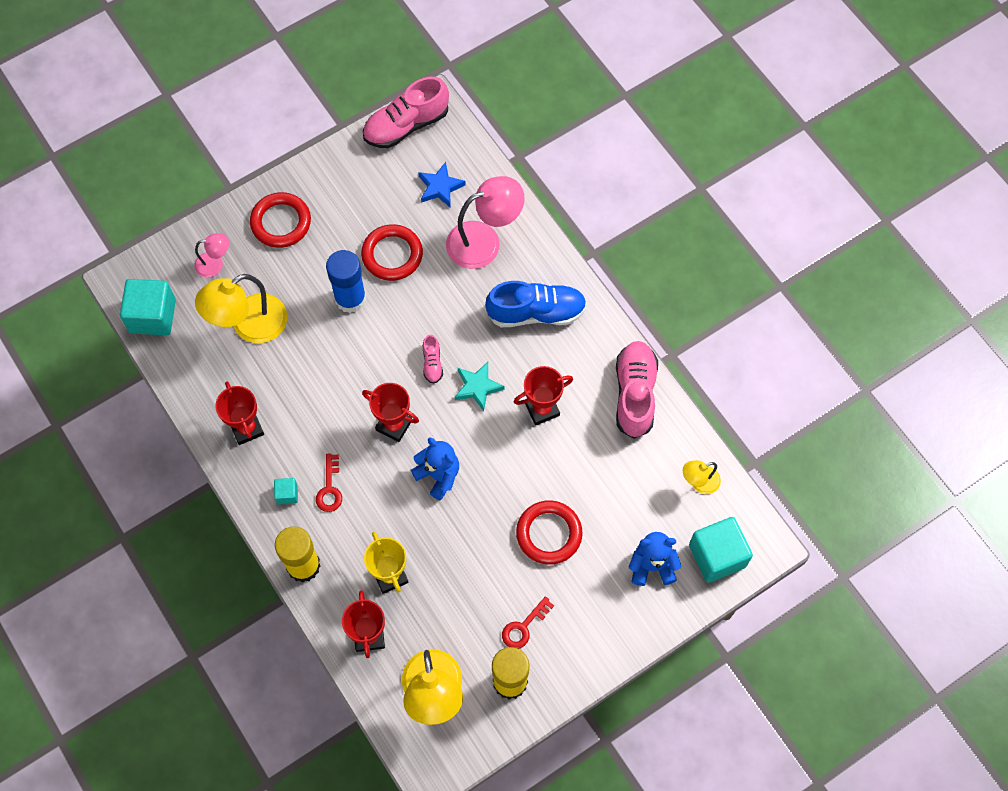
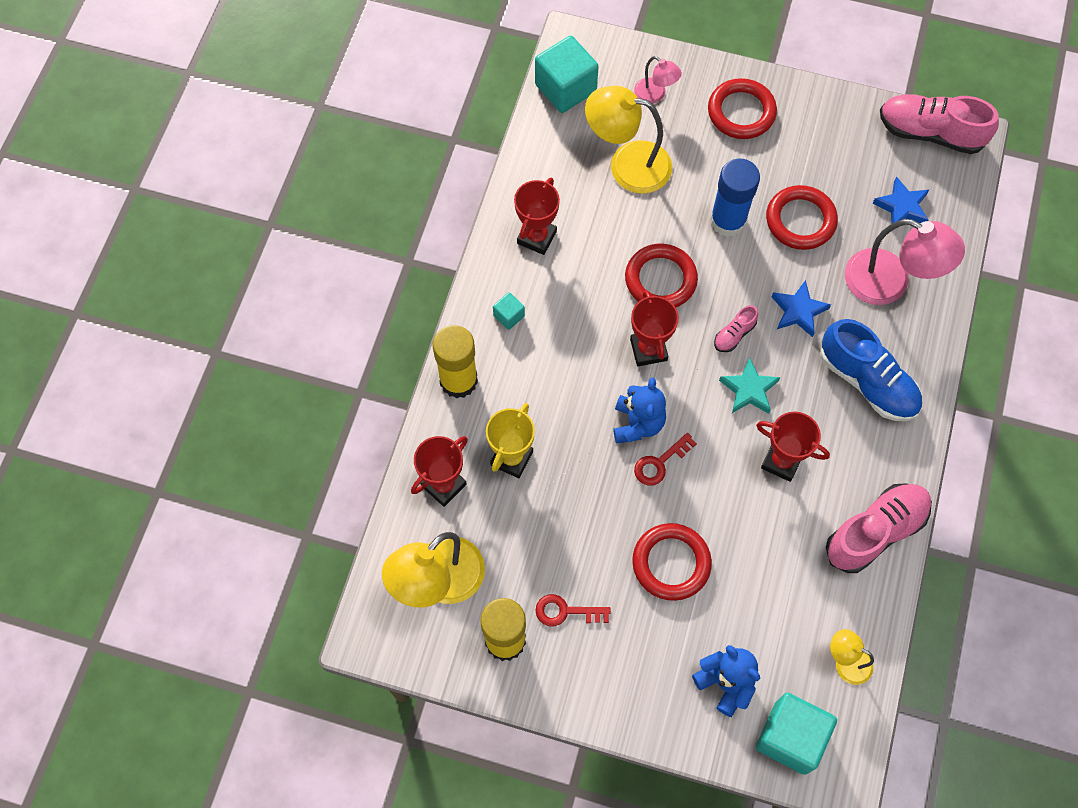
camera: 50 degrees right, 0 degrees up
red key [316,454,342,512] -> red key moved to [634,433,697,486]
none -> red ring [625,244,698,307]
none -> blue star [772,280,831,337]

